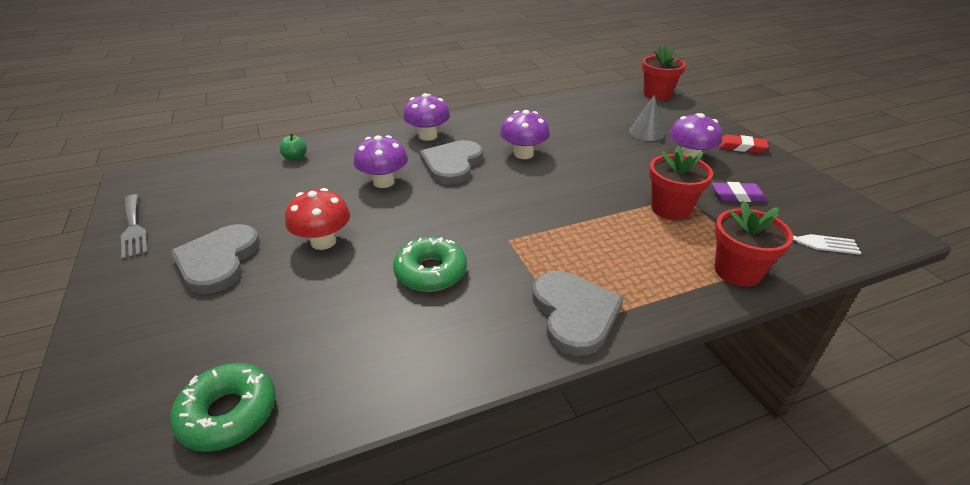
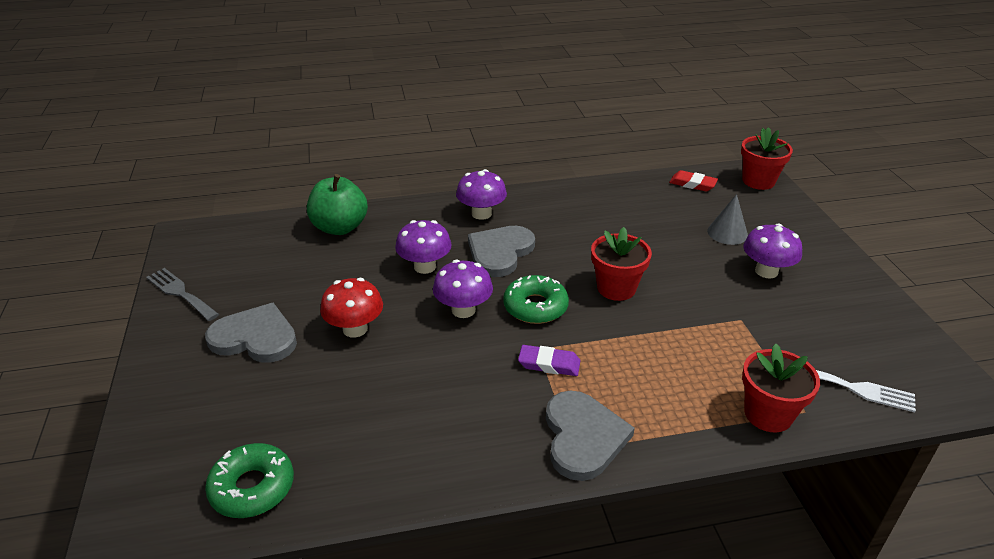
camera: 10 degrees right, 0 degrees up
grey fork [121,194,148,260] -> grey fork turned 150 degrees clockwise [146,268,219,321]
grey heart [171,224,260,294] -> grey heart turned 90 degrees clockwise [205,303,297,363]
green apple [280,133,307,161] -> green apple [307,174,368,235], size x2.19
green donut [393,237,467,292] -> green donut moved to [503,275,569,324]
purple mushroom [500,110,550,159] -> purple mushroom moved to [433,260,493,318]
red flower pot [649,146,713,220] -> red flower pot moved to [591,227,652,301]
purple eraser [712,182,767,202] -> purple eraser moved to [518,345,580,376]
red eraser [718,135,769,153] -> red eraser moved to [669,170,718,192]

